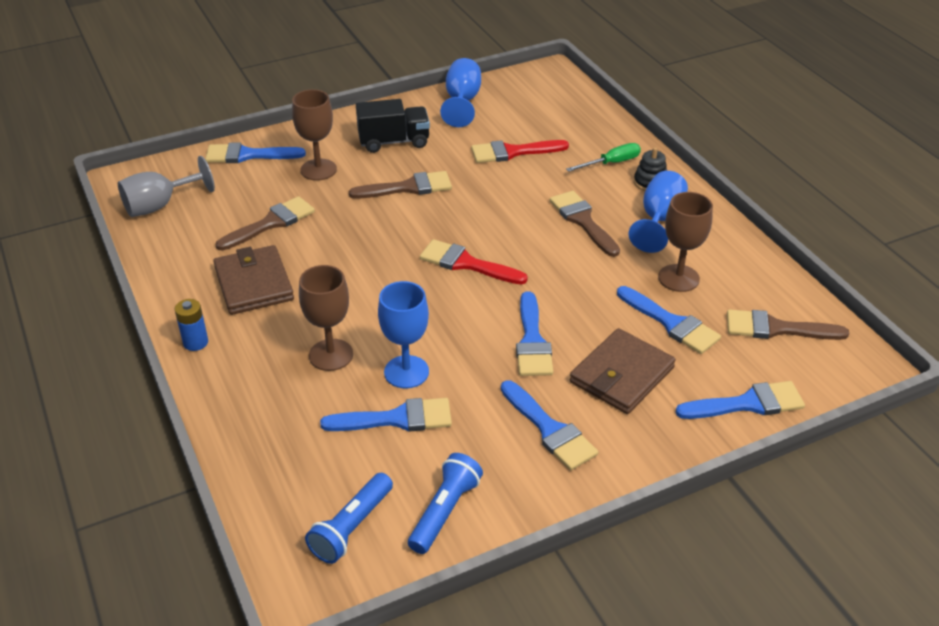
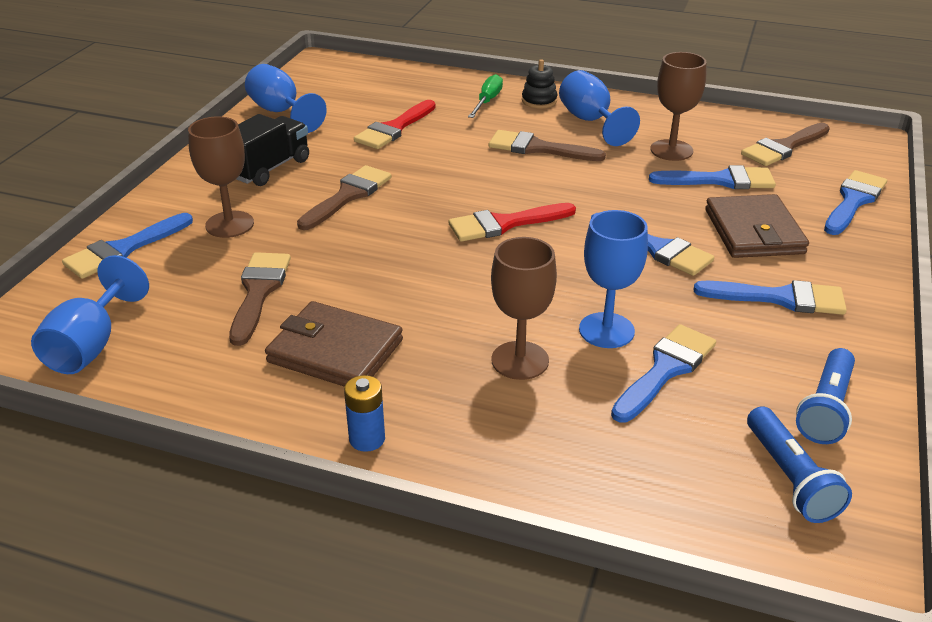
camera: 45 degrees left, 5 degrees down
grey goblet [118,156,215,217] -> blue goblet [31,255,149,374]
blue flashlight [408,453,483,554] -> blue flashlight turned 135 degrees counterclockwise [796,348,855,444]

